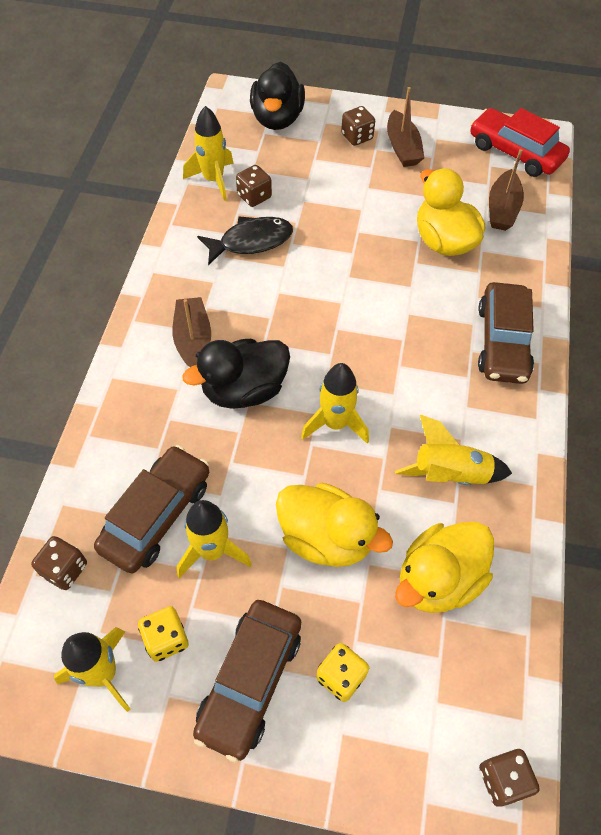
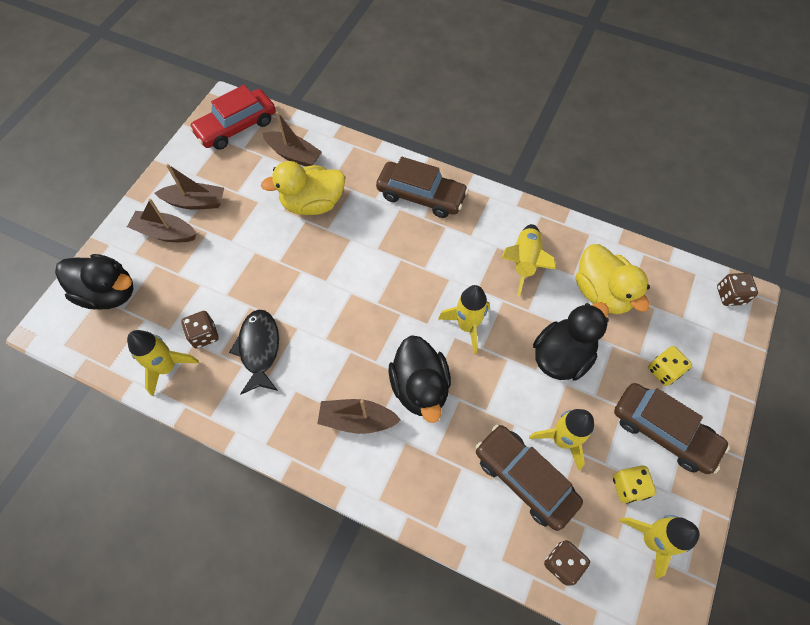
camera: 75 degrees left, 5 degrees up
yellow duck [276,483,393,567] -> black duck [533,302,609,381]
brown dice [341,106,375,146] -> brown boat [127,199,196,242]

